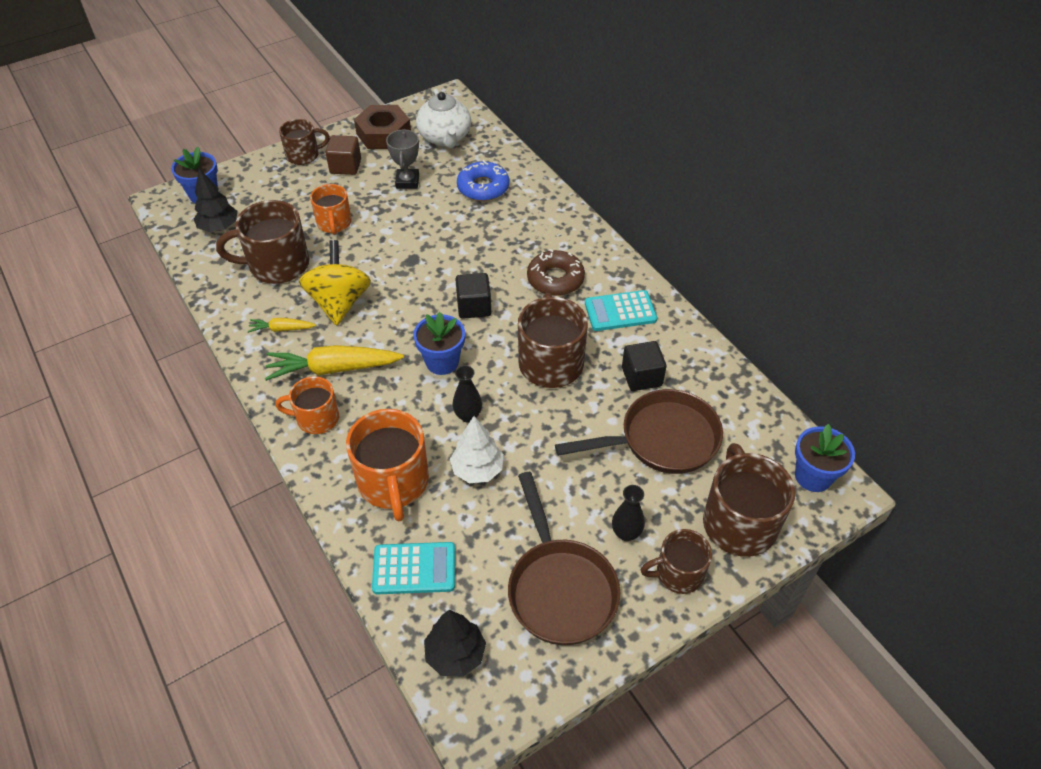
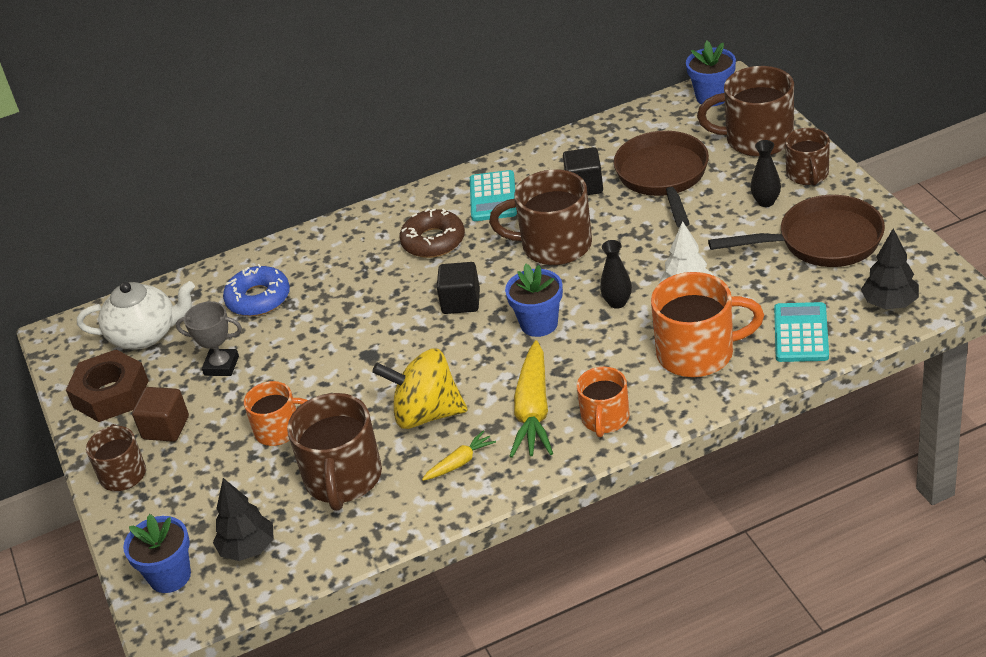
camera: 75 degrees left, 10 degrees down
yellow carrot [248,318,316,333] -> yellow carrot turned 135 degrees counterclockwise [422,431,496,481]

